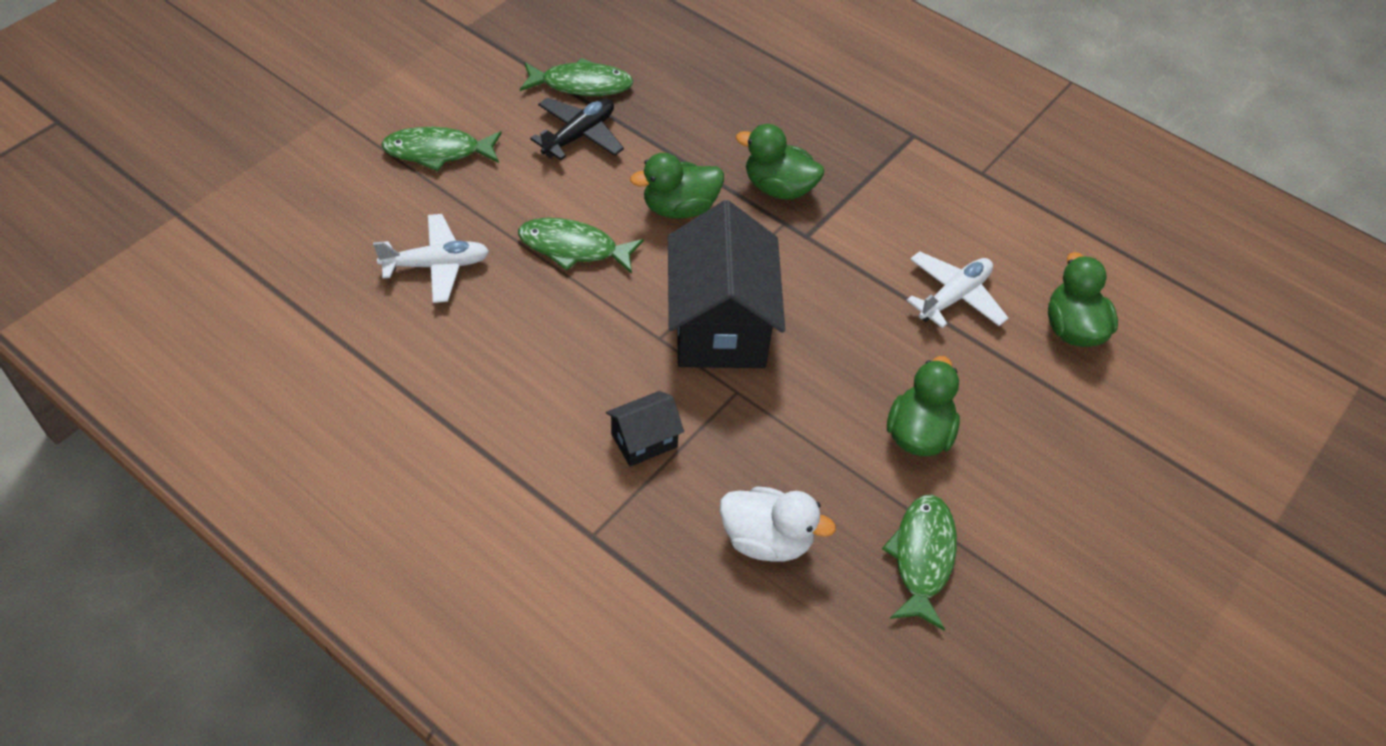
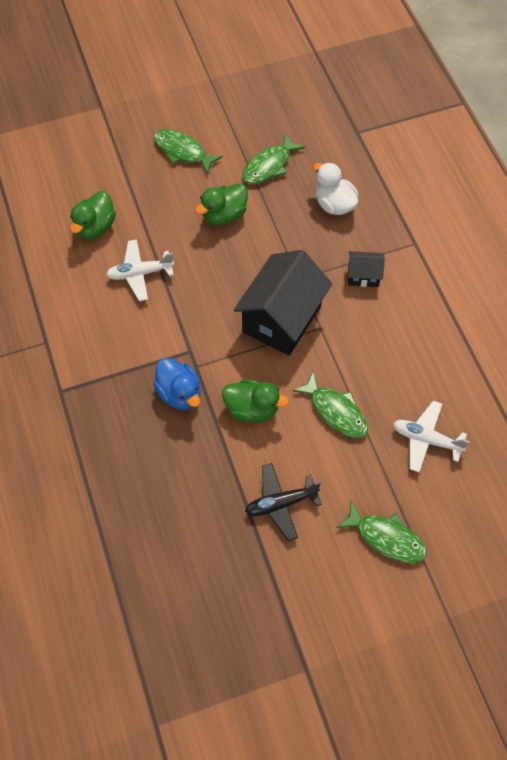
camera: 145 degrees left, 10 degrees up
green fish [520,58,633,96] -> green fish moved to [153,129,223,175]
green duck [736,124,824,200] -> blue duck [153,358,201,410]

